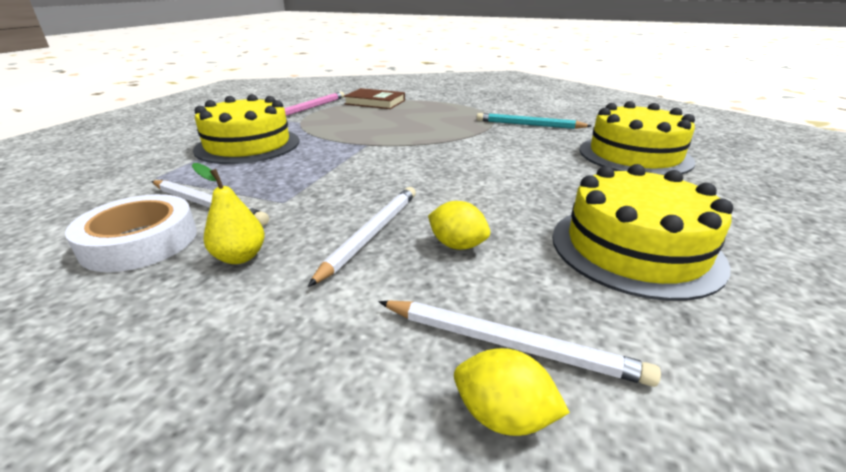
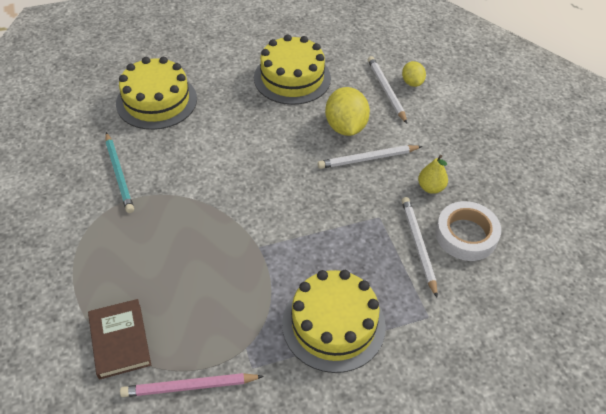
camera: 130 degrees left, 20 degrees up
yellow lemon [428,201,490,250] -> yellow lemon [325,87,370,136], size x1.77

